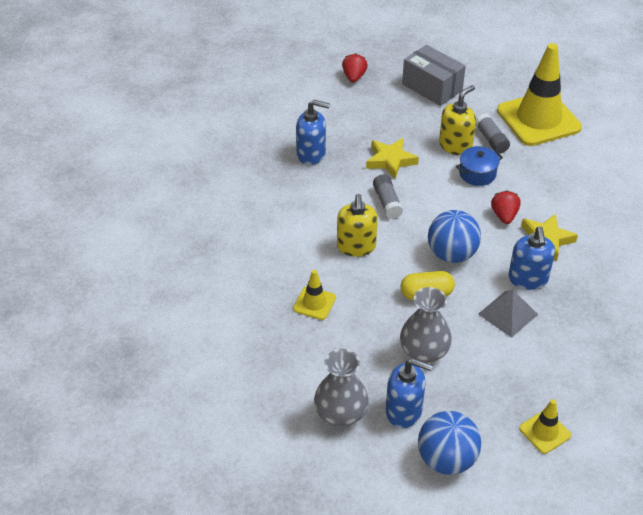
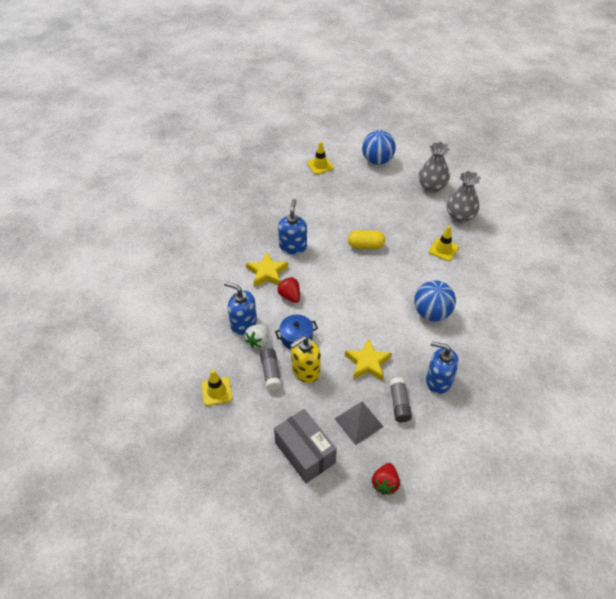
camera: 170 degrees left, 5 degrees up
yellow soap dispenser [337,194,378,257] -> none
grey glue stick [373,174,403,219] -> grey glue stick moved to [389,377,412,422]
blue soap dispenser [386,358,433,428] -> blue soap dispenser moved to [224,281,257,335]
grey vase [400,287,452,363] -> grey vase moved to [447,171,481,223]
blue ball [428,210,481,263] -> blue ball moved to [414,280,456,321]
grey pyramid [478,290,538,338] -> grey pyramid moved to [334,401,384,445]
red strawberry [491,190,521,224] -> red strawberry turned 135 degrees clockwise [277,277,300,303]
yellow traffic cone [497,43,582,146] -> yellow traffic cone [201,370,232,406], size x0.45
none -> white strawberry [245,324,268,348]

